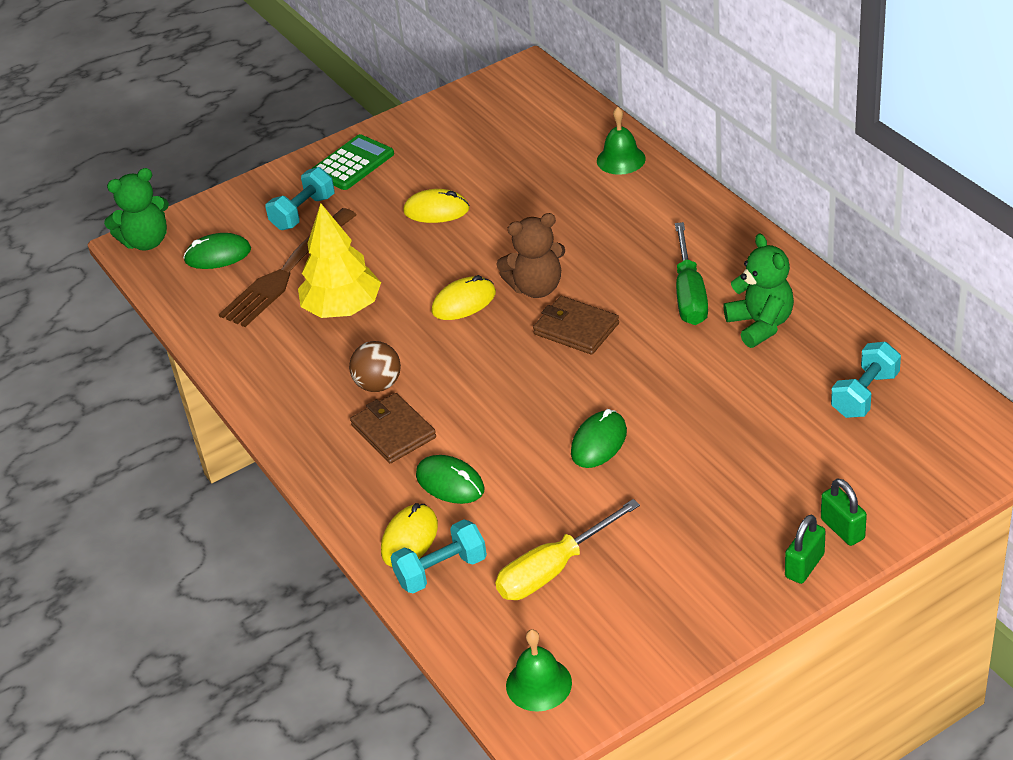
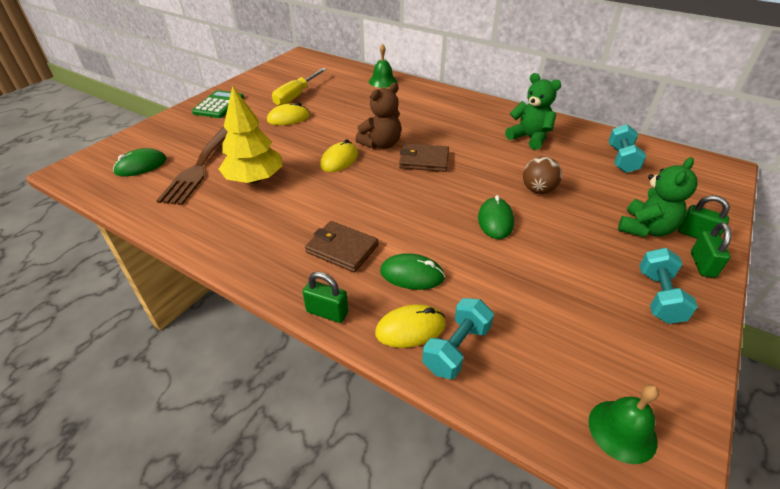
camera: 30 degrees left, 0 degrees up
green teddy bear [104,168,169,251] -> green teddy bear moved to [618,157,697,237]
turquoise dumbbell [266,167,334,230] -> turquoise dumbbell moved to [639,248,698,324]
brown ball [349,341,401,392] -> brown ball moved to [523,156,562,194]
yellow mouse [381,503,438,567] -> yellow mouse turned 75 degrees clockwise [375,304,446,348]
yellow screwdriver [495,499,640,600] -> yellow screwdriver moved to [272,68,327,106]
green screwdriver [675,222,708,325] -> none
none -> green padlock [303,272,348,323]

